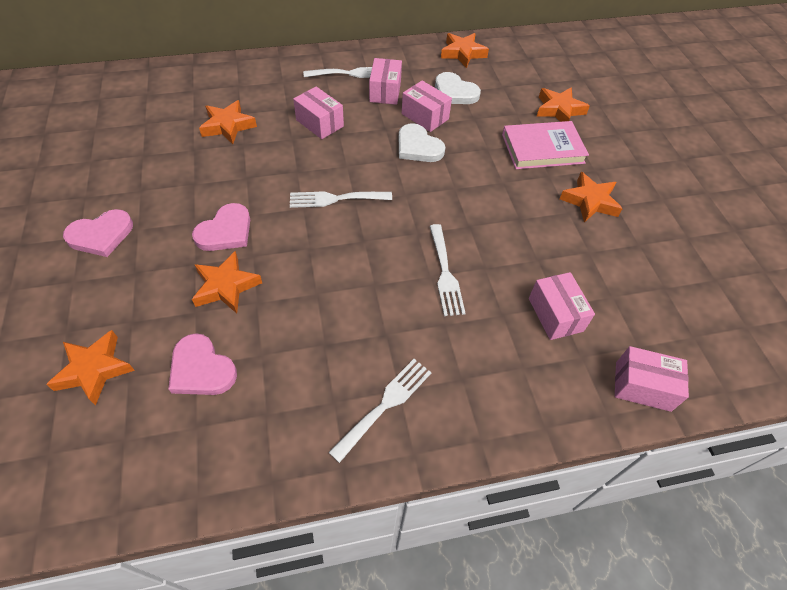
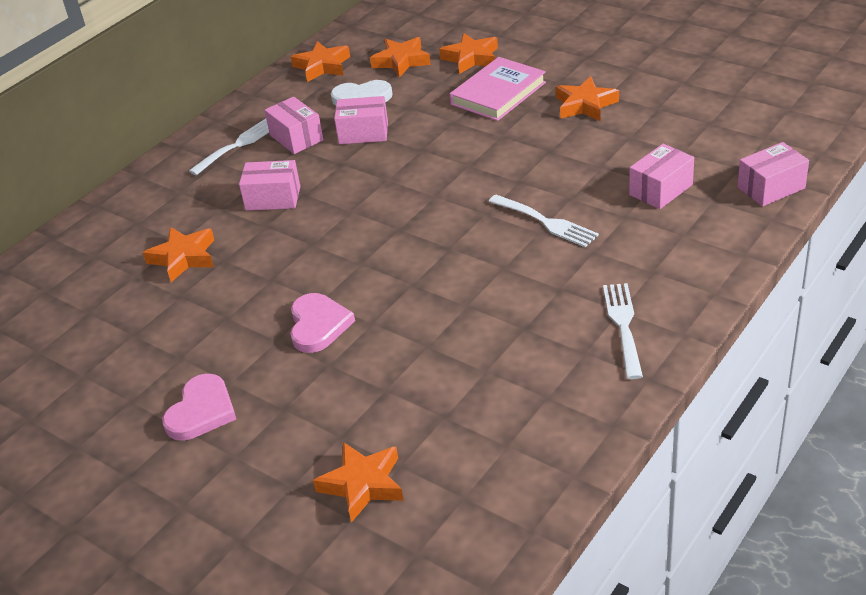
camera: 35 degrees left, 15 degrees down
pink heart [168,333,237,395] -> none
orange star [192,251,262,313] -> orange star moved to [370,37,431,78]
white fork [290,191,392,208] -> none
white heart [399,123,445,162] -> none
pink box [529,272,595,340] -> pink box turned 75 degrees counterclockwise [629,144,694,209]

